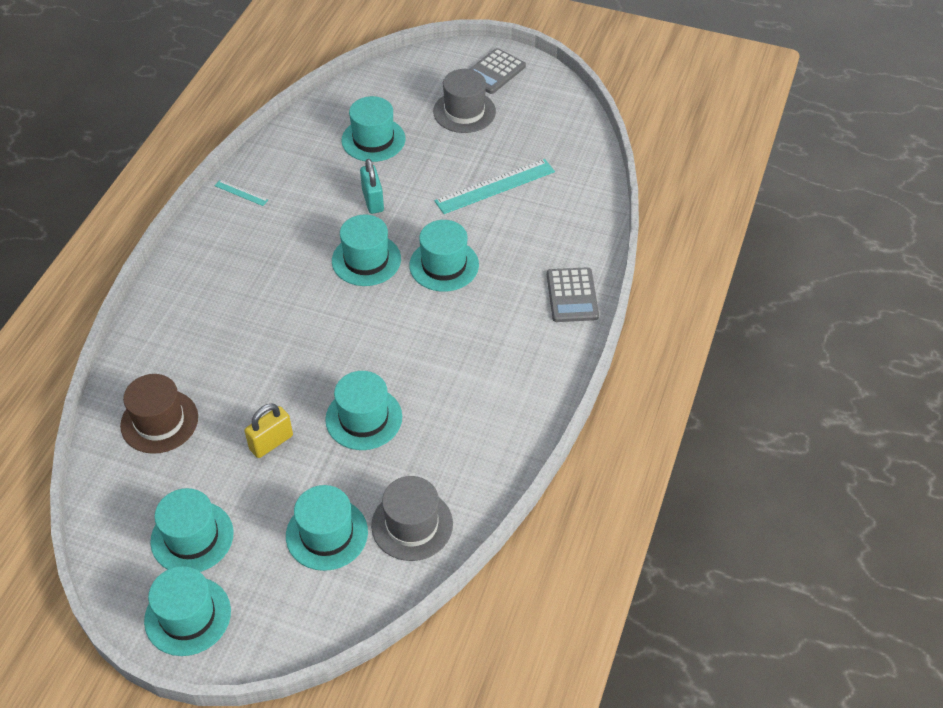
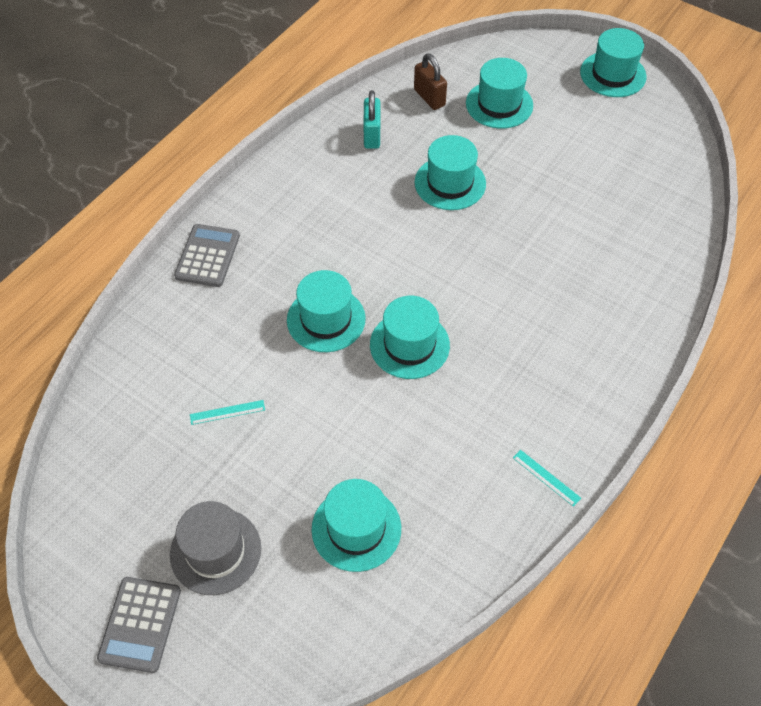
camera: 165 degrees left, 5 degrees up
brown hat [120,374,198,454] -> none
turquoise hat [150,488,234,572] -> none
yellow padlock [244,403,293,458] -> none
turquoise padlock [360,159,384,214] -> turquoise padlock moved to [363,90,380,149]
grey hat [371,476,453,561] -> brown padlock [414,53,447,110]
turquoise ruler [434,159,555,214] -> turquoise ruler [190,400,265,425], size x0.46
grey calculator [470,48,526,94] -> grey calculator turned 135 degrees clockwise [97,577,181,673]

